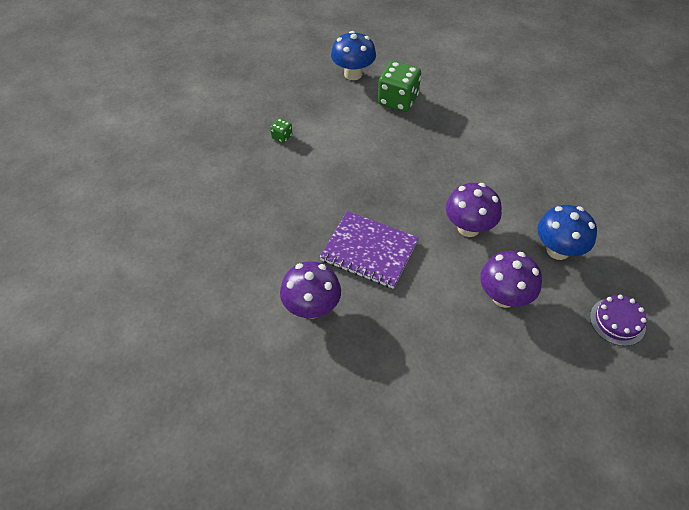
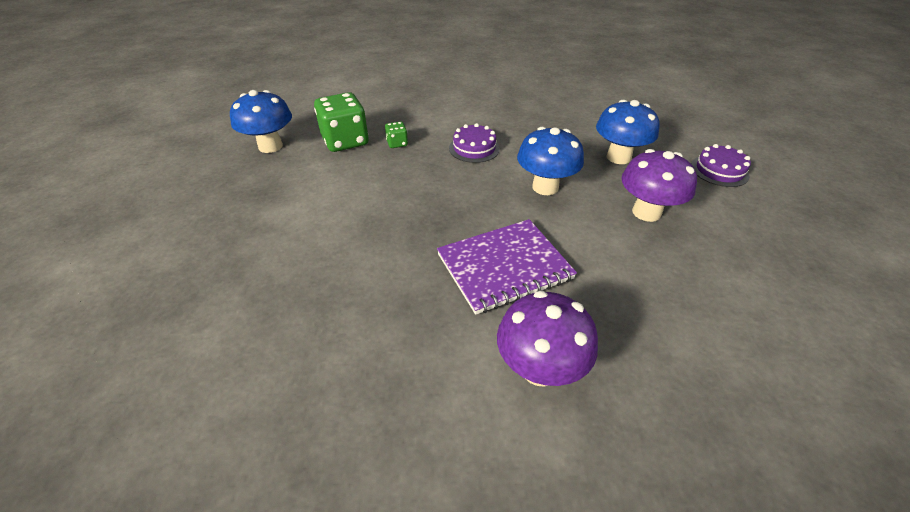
camera: 50 degrees left, 10 degrees down
green dice [270,118,292,143] -> green dice moved to [385,121,408,148]
purple mushroom [446,183,502,237] -> blue mushroom [517,127,584,195]
none -> purple cake [449,123,500,163]

